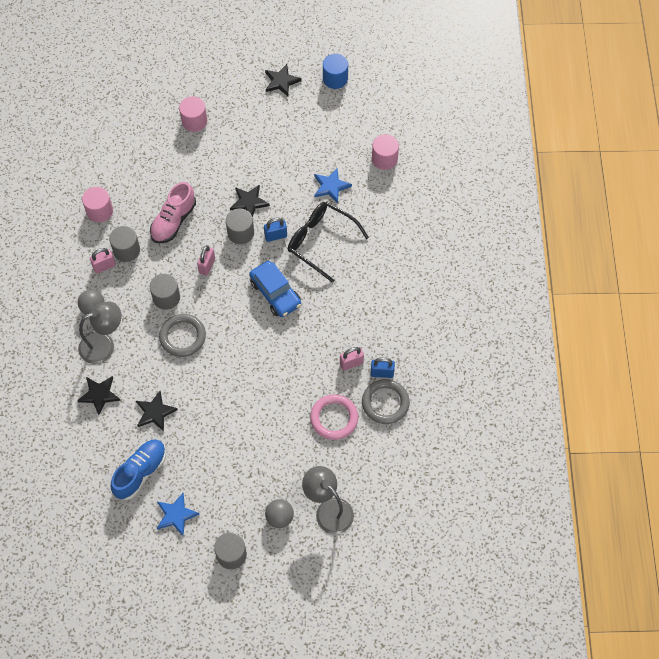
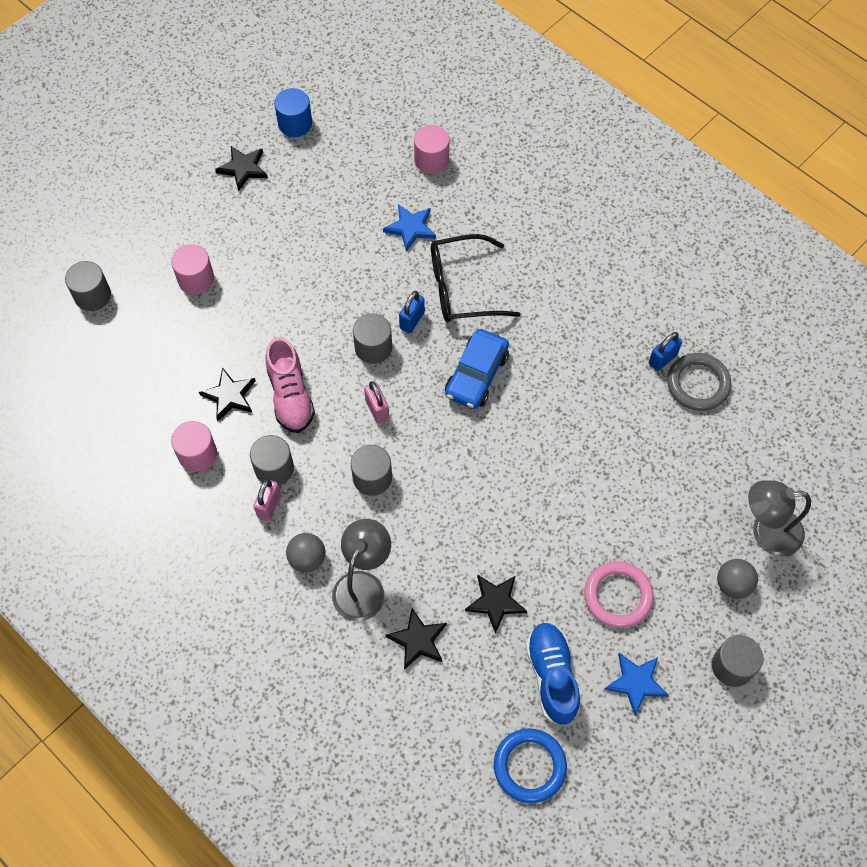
camera: 45 degrees left, 0 degrees up
grey ring [159,314,206,357] -> none
black star [230,185,270,217] -> black star moved to [199,367,256,422]
blue car [249,261,301,317] -> blue car turned 105 degrees clockwise [445,329,509,409]
pink ring [310,394,358,440] -> pink ring moved to [584,561,654,628]
pink padlock [340,347,364,371] -> none
none -> grey cylinder [65,261,111,311]
none -> blue ring [494,728,567,803]

